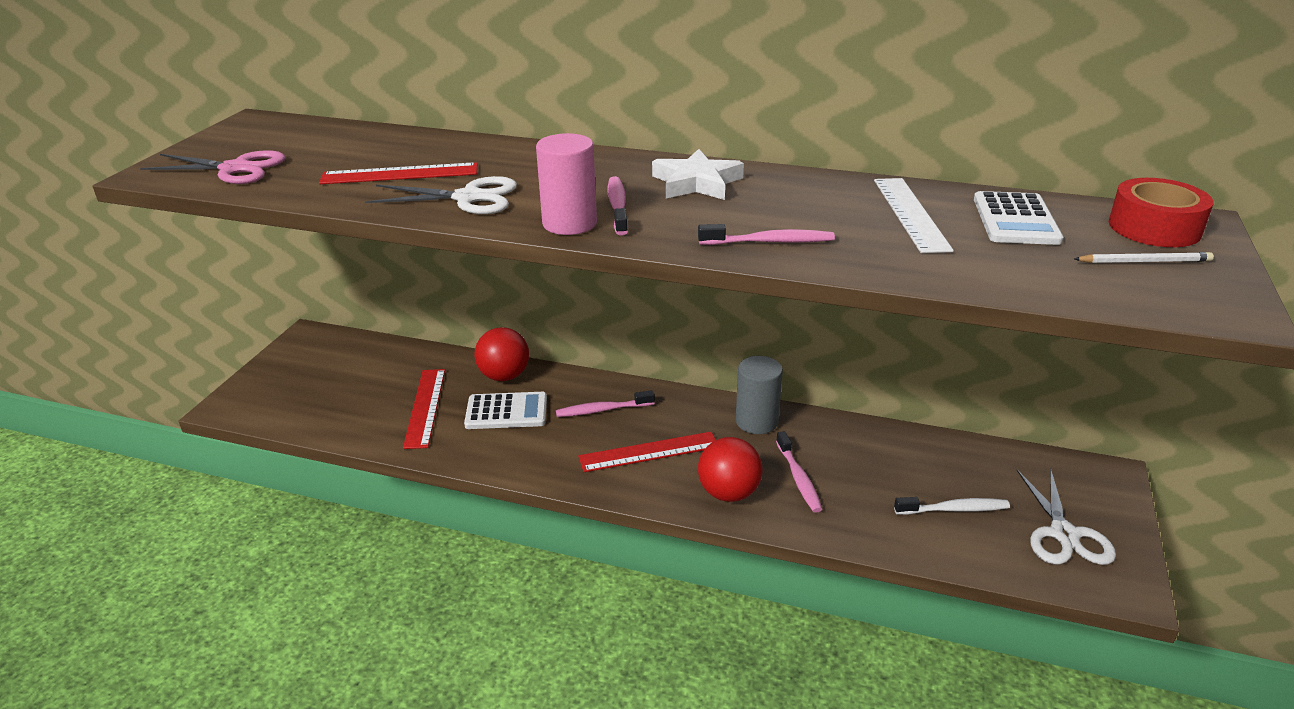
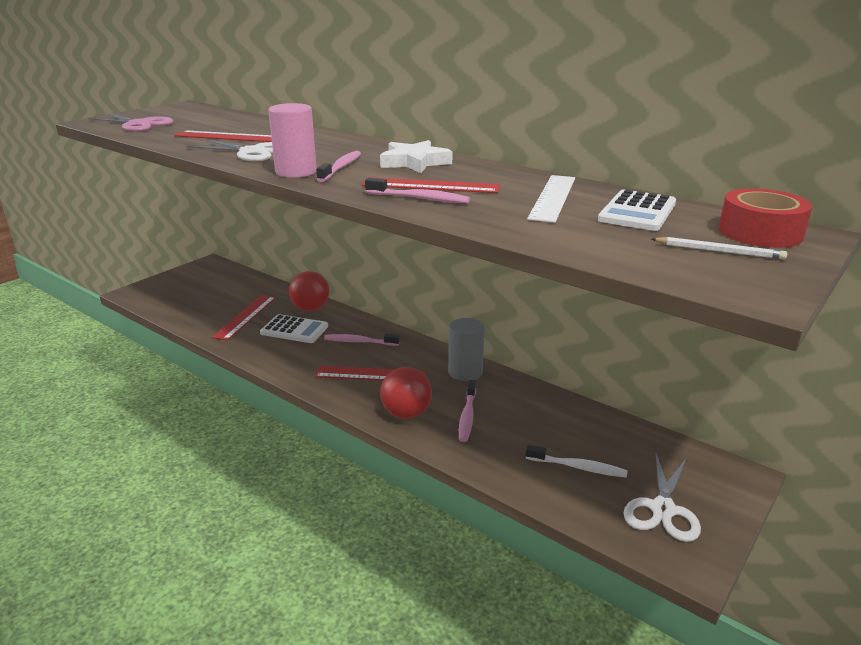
camera: 20 degrees right, 5 degrees down
none -> red ruler [362,177,500,193]

